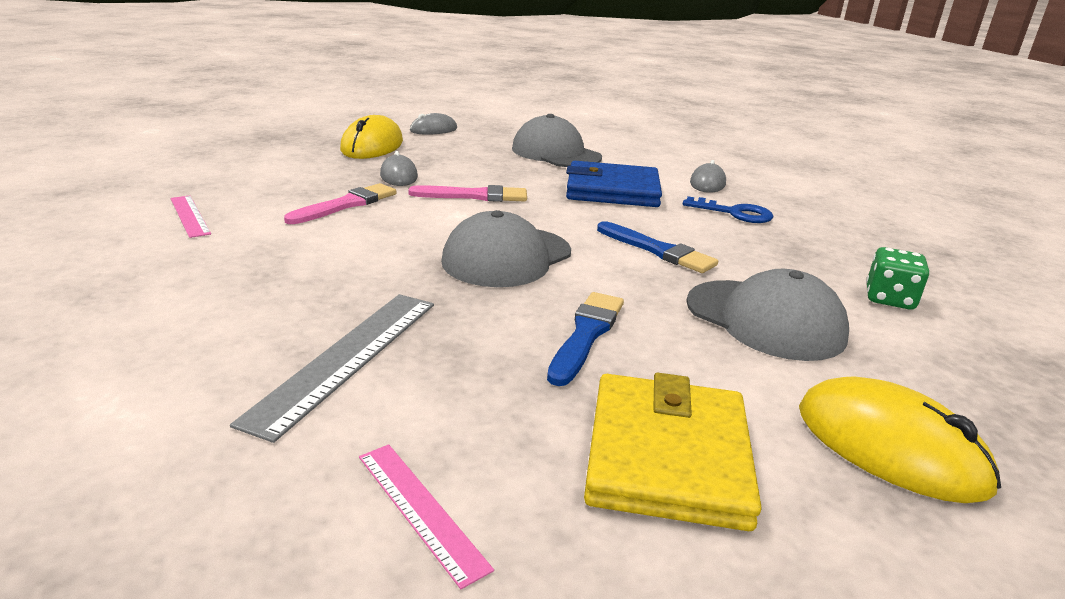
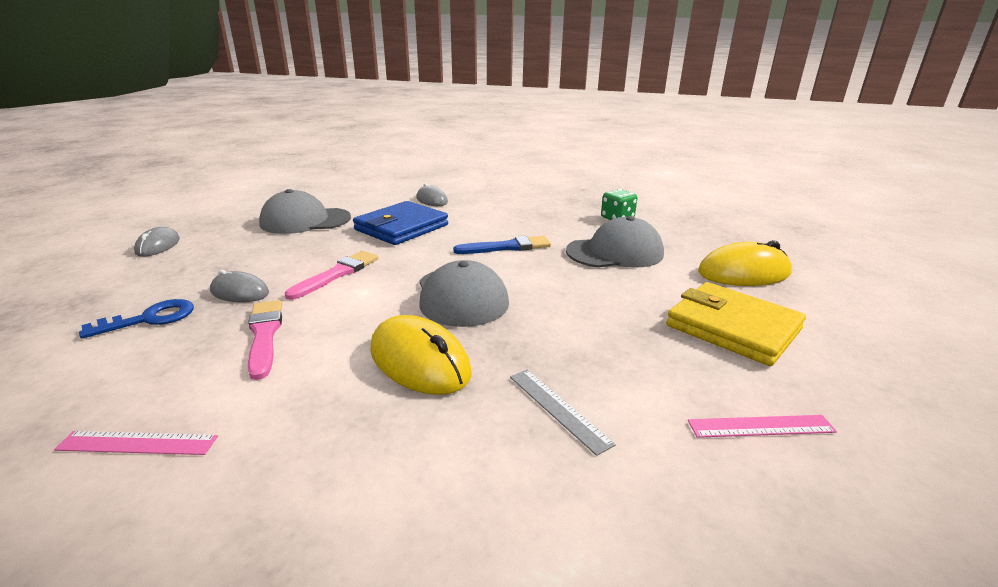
camera: 55 degrees left, 0 degrees up
grey ruler [230,294,434,443] -> grey ruler [510,370,616,456], size x0.58
yellow mouse [340,115,403,159] -> yellow mouse moved to [370,315,472,395]
blue brush [547,292,624,386] -> none
blue key [683,196,773,223] -> blue key moved to [79,299,194,339]

